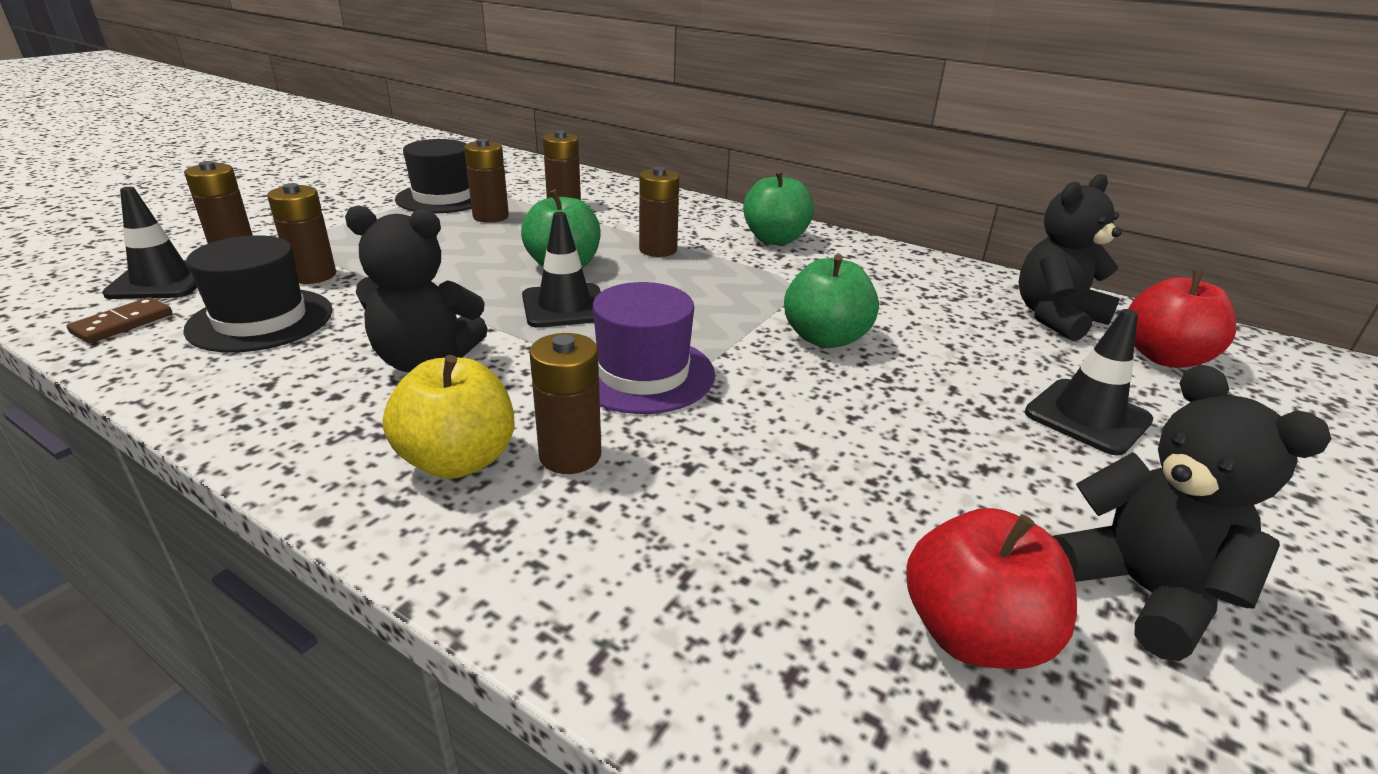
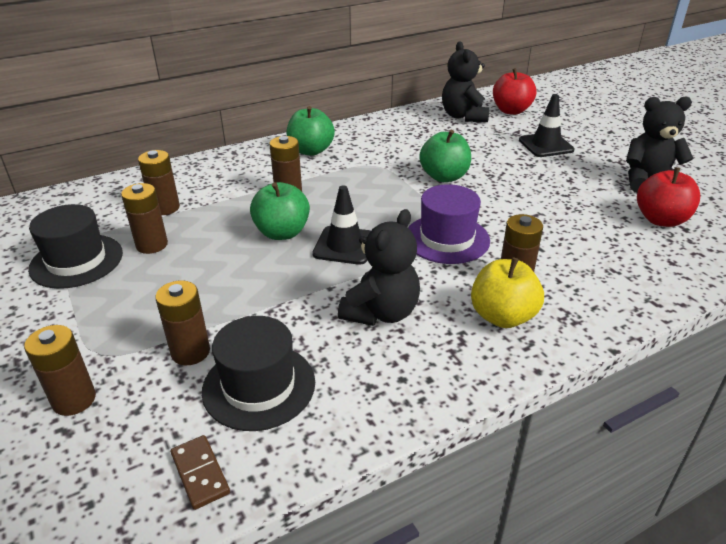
camera: 60 degrees left, 5 degrees up
black traffic cone [102,187,197,299] -> none

